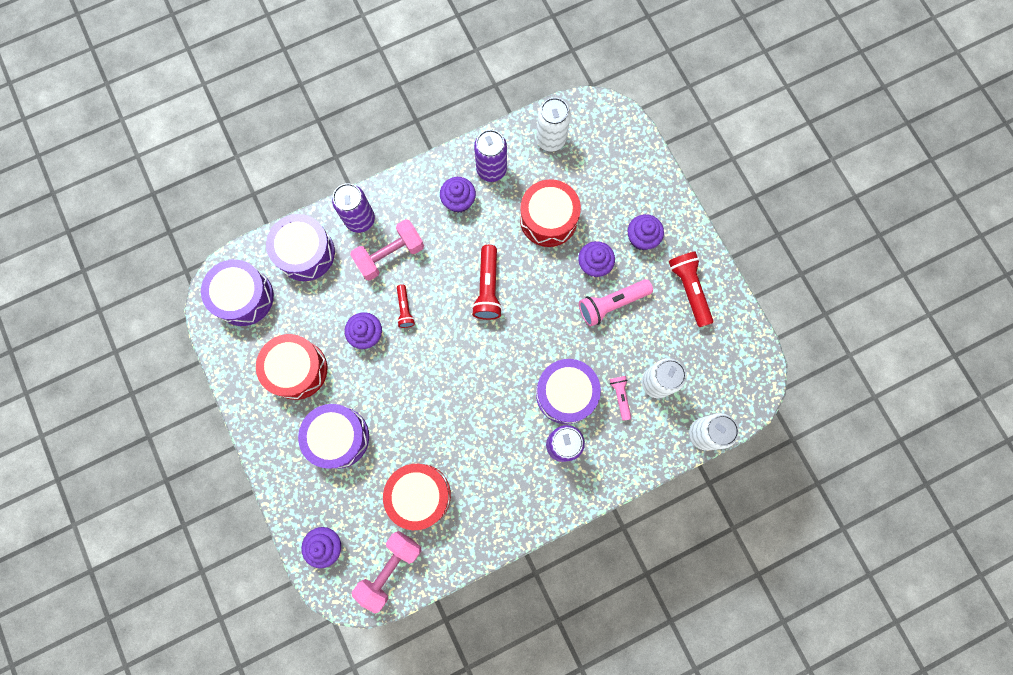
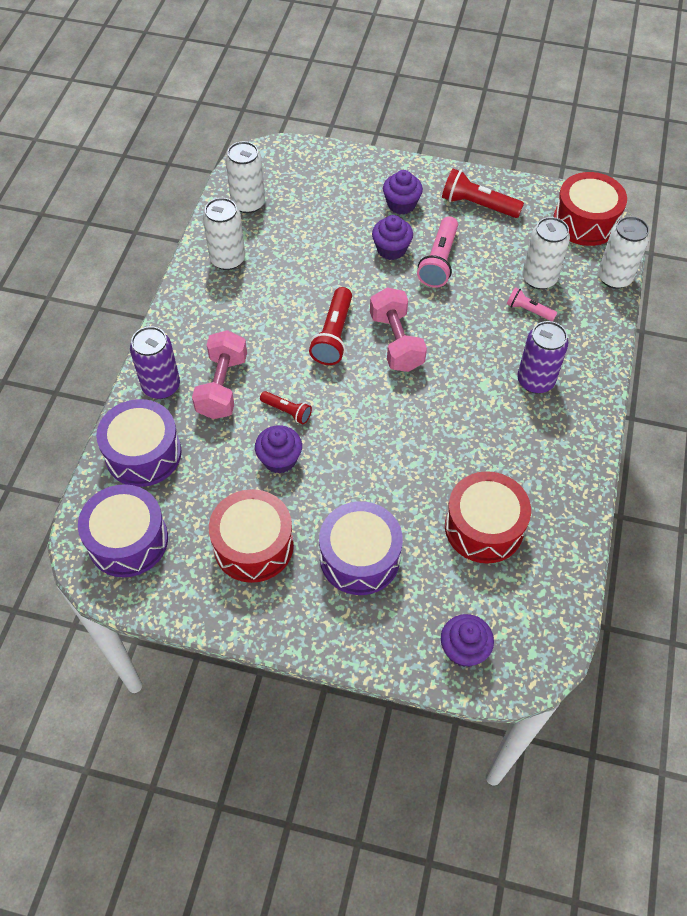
camera: 50 degrees left, 20 degrees down
pink dumbbell [352,531,421,613] -> pink dumbbell moved to [370,287,427,372]
purple cupcake [440,177,476,213] -> none
red flashlight [472,245,502,320] -> red flashlight turned 60 degrees clockwise [309,287,352,365]
purple can [474,130,507,182] -> white can [203,198,245,270]
red drum [520,179,581,247] -> red drum moved to [554,172,627,246]
purple drum [536,359,601,424] -> none

